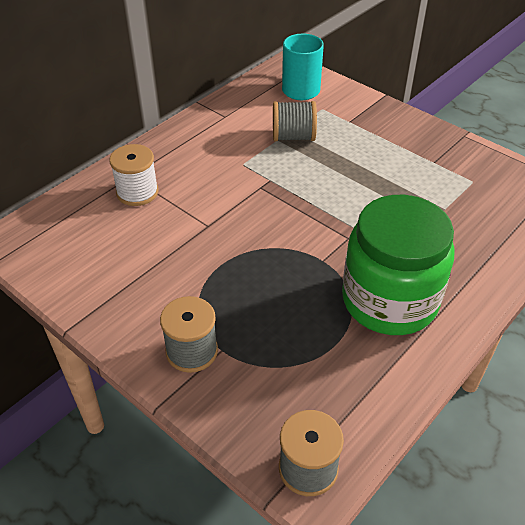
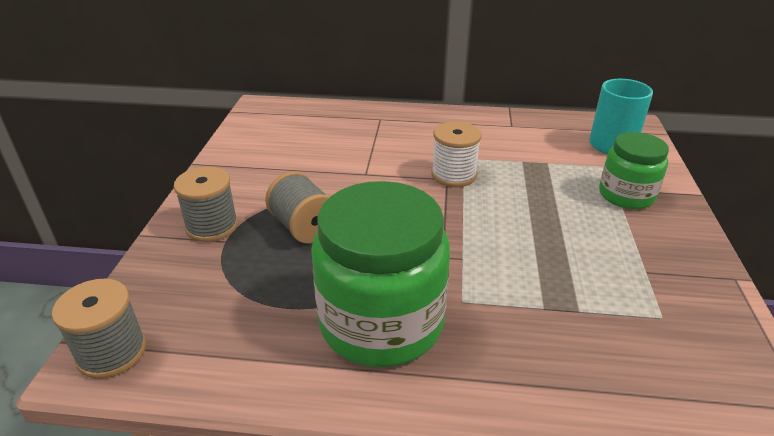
camera: 55 degrees right, 10 degrees down
white spool [109,144,159,206] -> white spool moved to [431,122,482,187]
grey spool [273,101,317,141] -> grey spool moved to [265,171,329,243]
none -> green jar [599,132,669,209]

